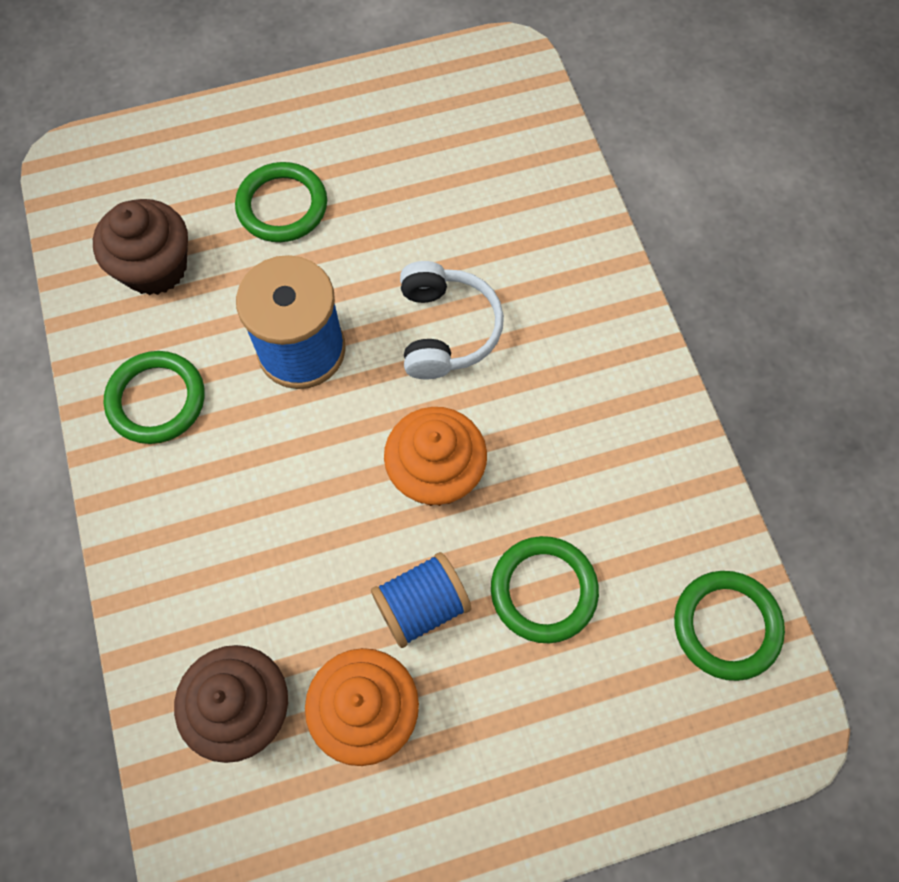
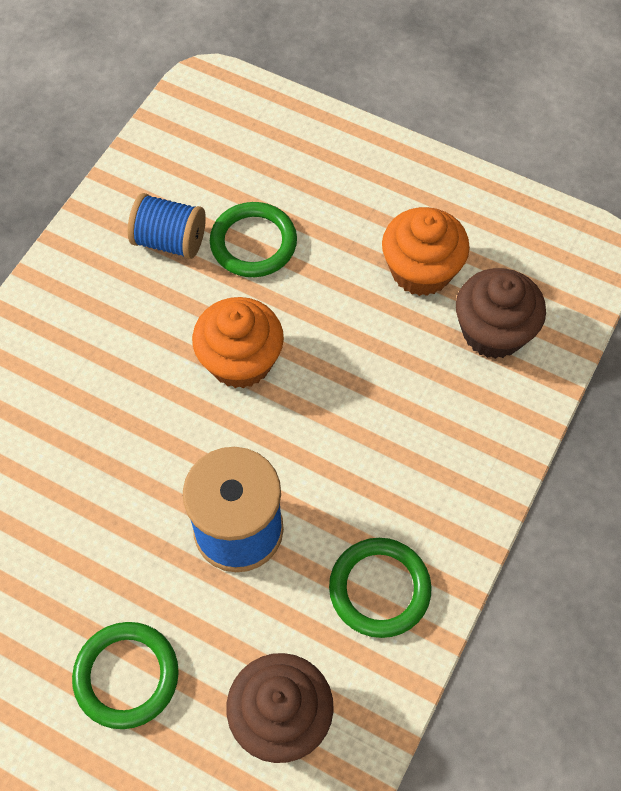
camera: 135 degrees left, 5 degrees down
blue spool [371,552,471,648] -> blue spool moved to [128,193,206,259]
white headphones [400,261,504,379] -> none
green ring [674,571,785,681] -> none

